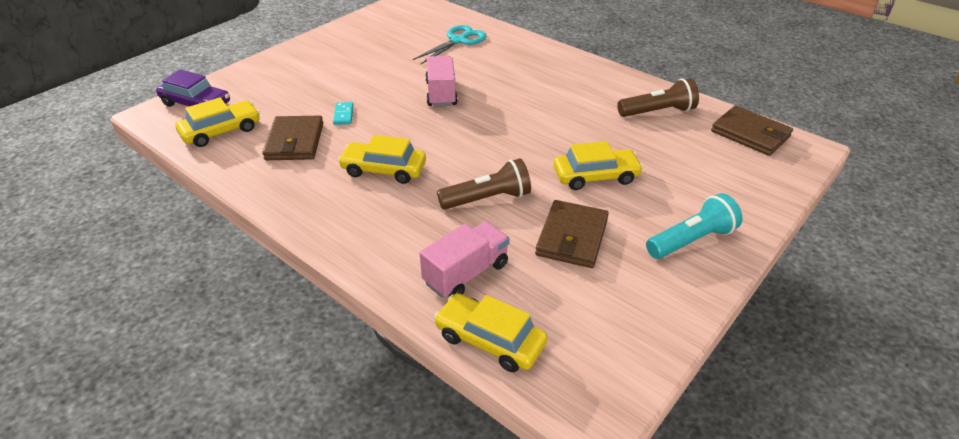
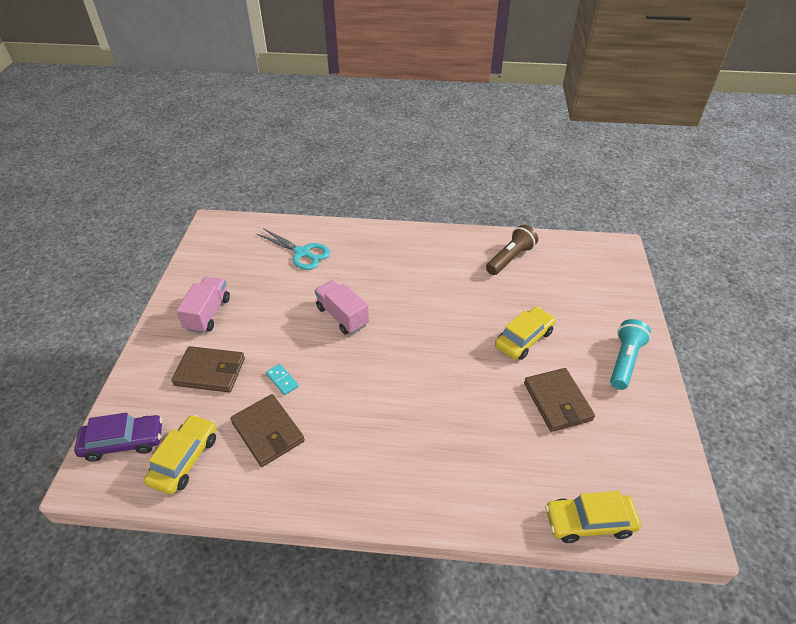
camera: 35 degrees left, 5 degrees up
yellow car [338,135,426,184] -> none
turquoise scissors [413,25,486,64] -> turquoise scissors turned 120 degrees clockwise [257,228,330,270]
pink truck [420,221,510,298] -> pink truck moved to [176,277,230,333]
brown flashlight [437,158,531,209] -> none
brown wallet [711,106,793,156] -> brown wallet moved to [171,346,245,392]

